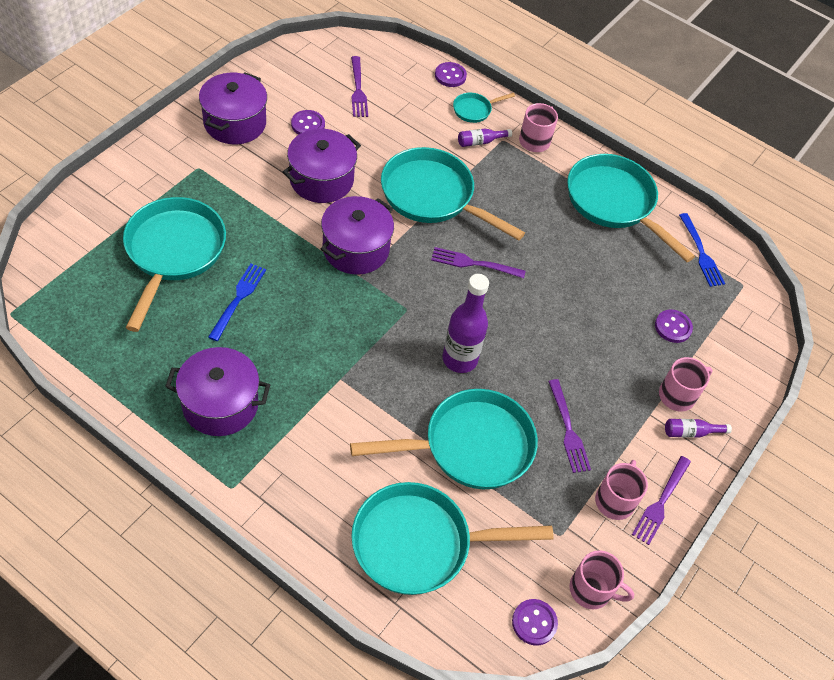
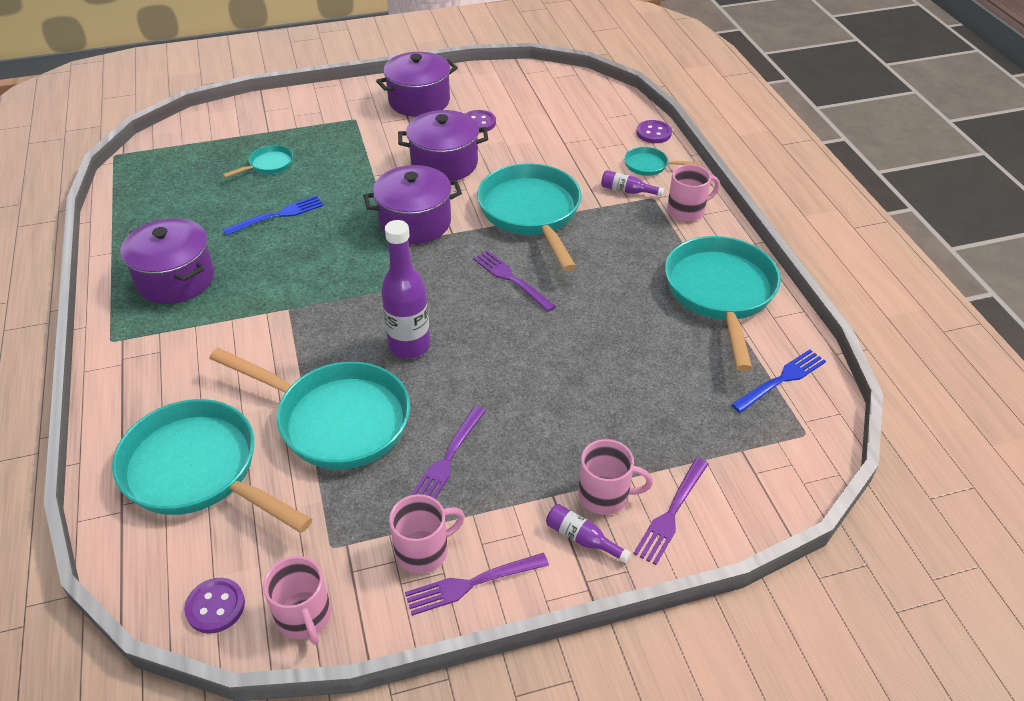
camera: 45 degrees right, 10 degrees down
turquoise pan [123,197,226,332] -> turquoise pan [223,145,293,178], size x0.45
purple fork [351,56,368,117] -> purple fork moved to [633,458,708,565]
purple button [655,309,693,343] -> none
blue fork [679,213,725,287] -> blue fork turned 150 degrees counterclockwise [731,349,826,413]

